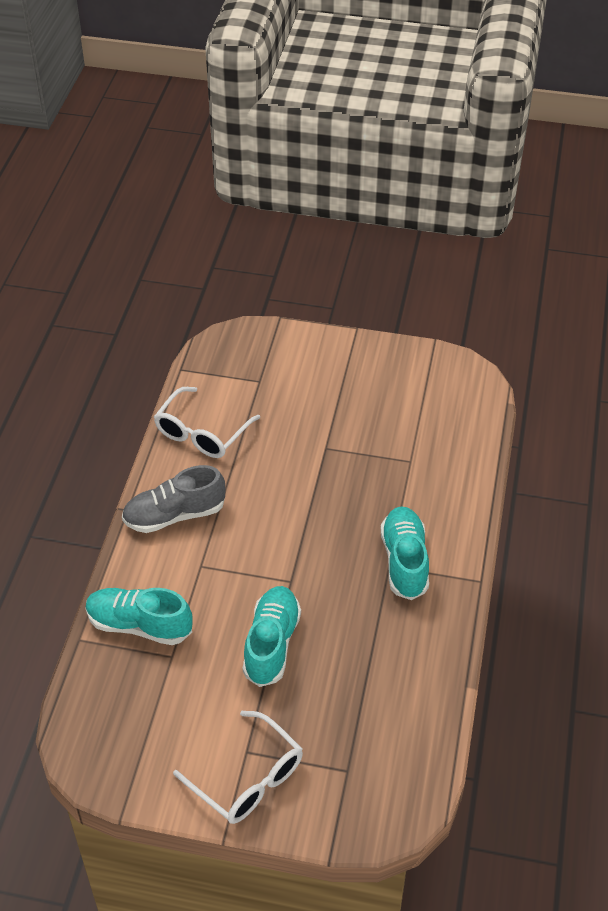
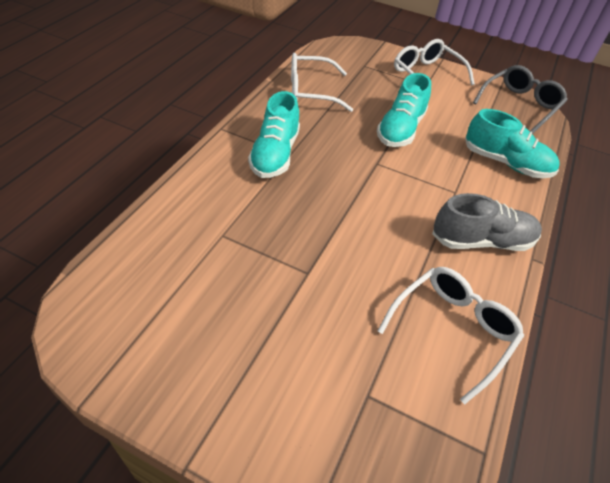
camera: 170 degrees left, 0 degrees up
none -> white glasses [291,53,353,112]
none -> grey glasses [473,65,568,134]

